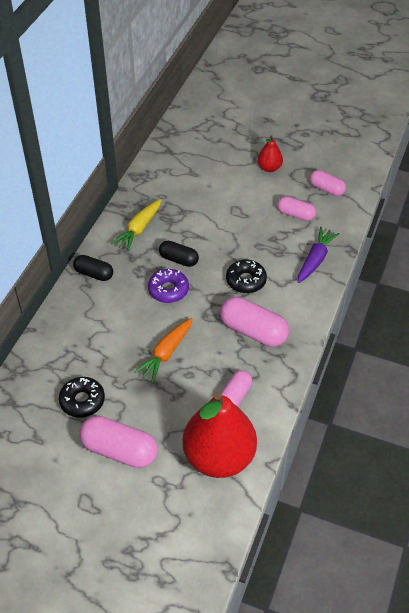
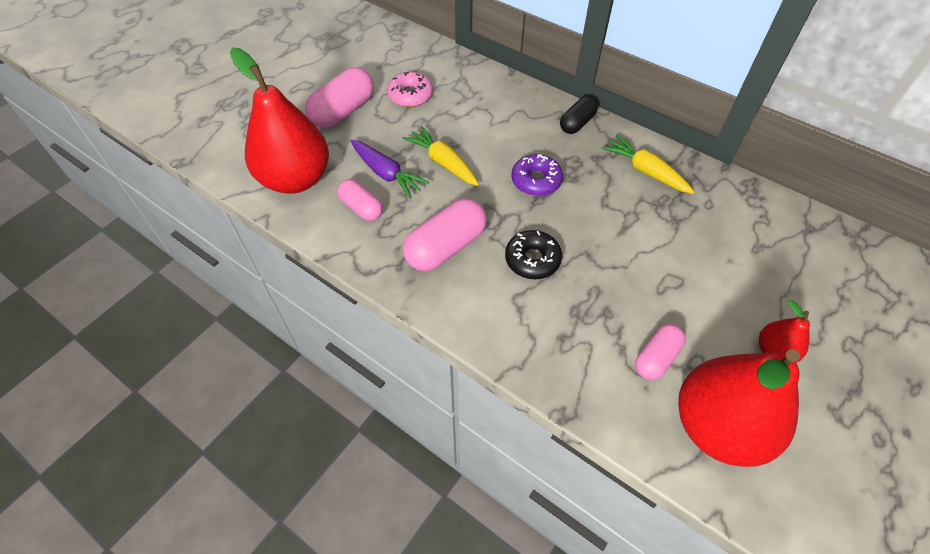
camera: 105 degrees right, 5 degrees up
black donut [59,377,105,418] -> pink donut [387,72,433,107]
orange carrot [133,318,193,383] -> yellow carrot [402,126,479,186]
black capsule [159,241,199,267] -> none
purple carrot [298,227,340,283] -> purple carrot moved to [351,140,429,198]
pink capsule [310,170,346,196] -> red pear [678,349,800,467]

